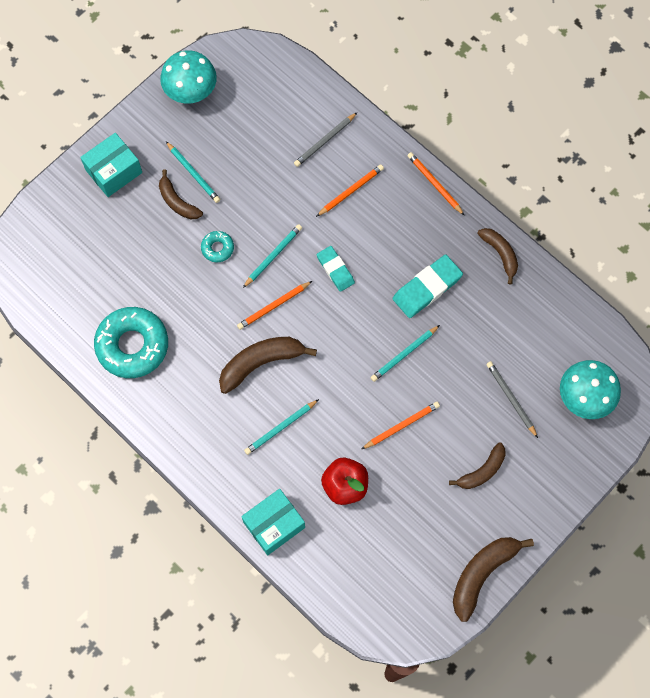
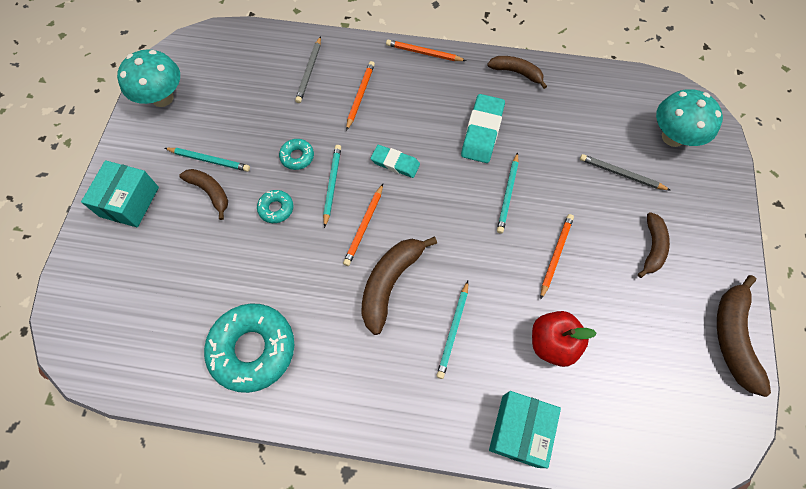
camera: 35 degrees left, 5 degrees down
brown banana [159,169,203,219] -> brown banana turned 150 degrees counterclockwise [179,169,228,220]
none -> turquoise donut [279,139,314,170]

